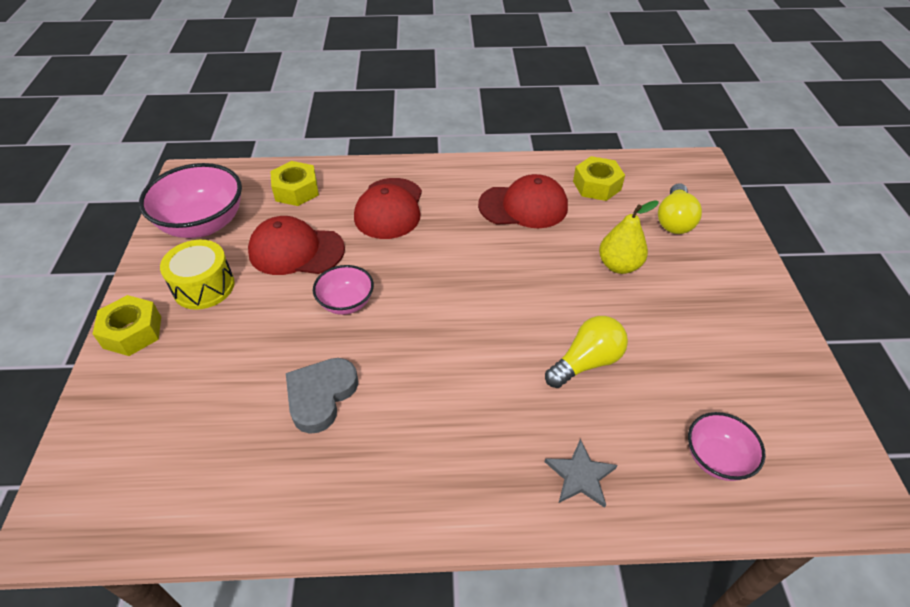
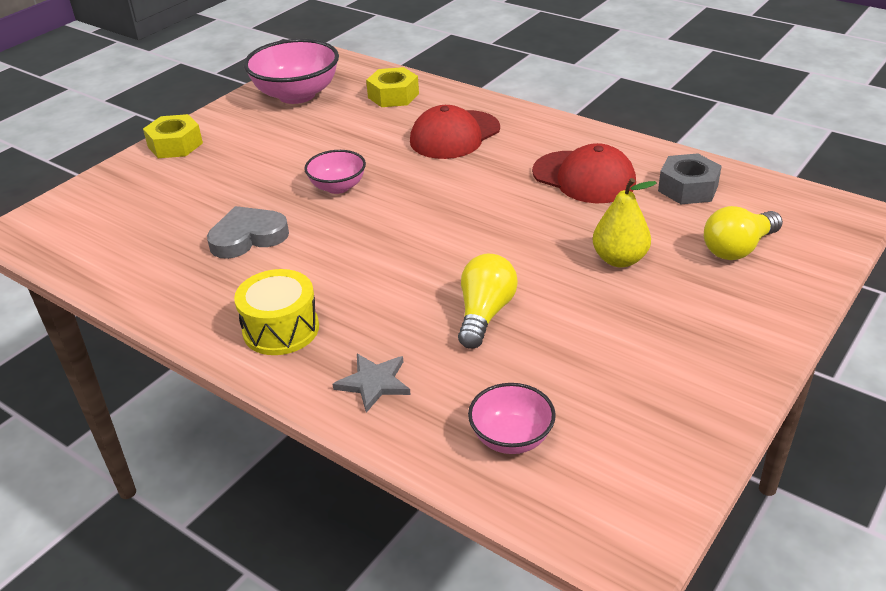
camera: 40 degrees right, 10 degrees down
yellow drum [160,240,235,310] -> yellow drum moved to [234,269,319,355]
red cap [248,216,345,275] -> none
yellow light bulb [545,316,628,388] -> yellow light bulb turned 75 degrees counterclockwise [458,254,518,349]
yellow nut [573,156,625,201] -> grey nut [658,153,722,204]

